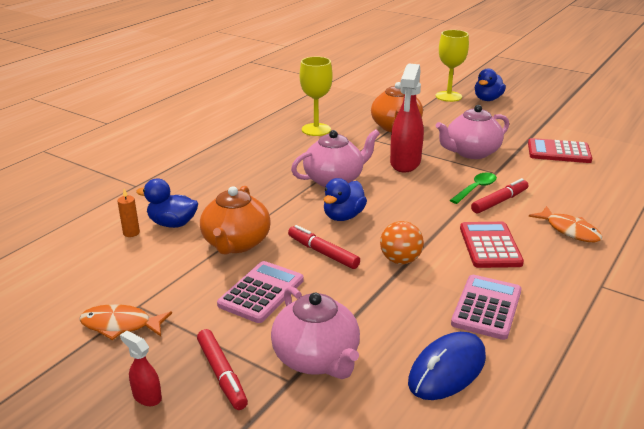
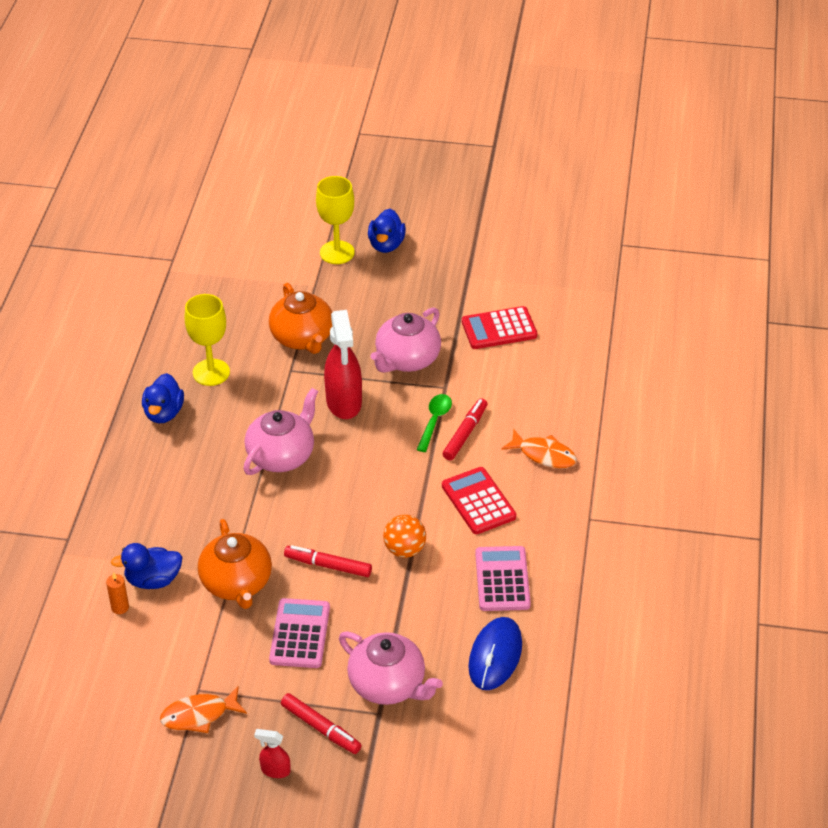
camera: 25 degrees left, 15 degrees up
blue duck [324,178,367,221] -> blue duck moved to [142,373,184,423]

